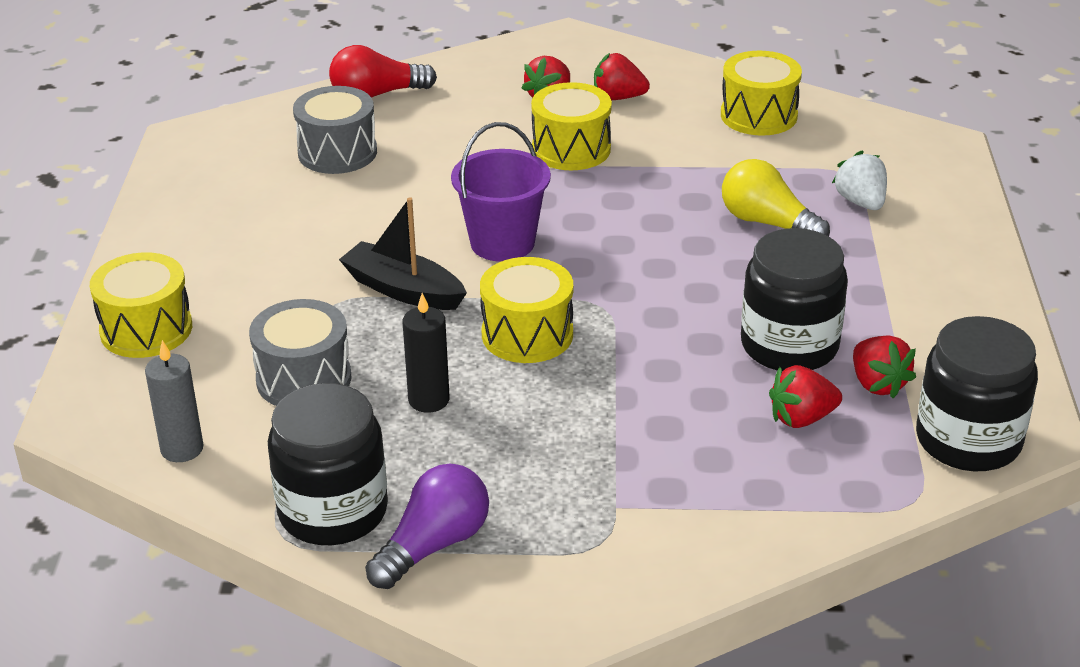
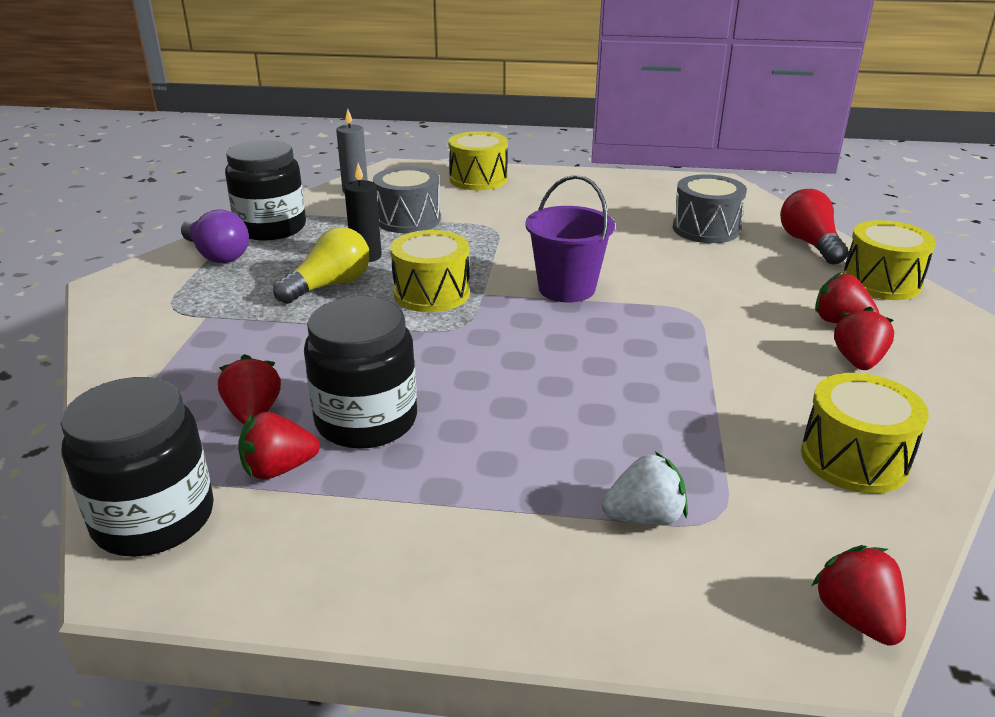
camera: 95 degrees right, 5 degrees down
black boat [339,197,467,310] -> none
yellow drum [531,82,612,170] -> yellow drum moved to [843,220,936,300]
yellow light bulb [722,159,830,236] -> yellow light bulb moved to [273,227,370,304]
none -> red strawberry [811,545,906,646]

